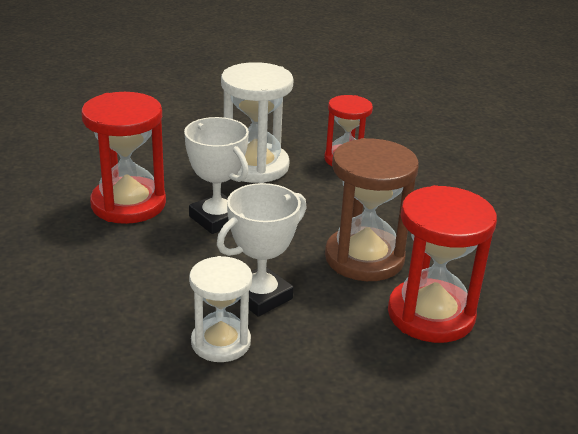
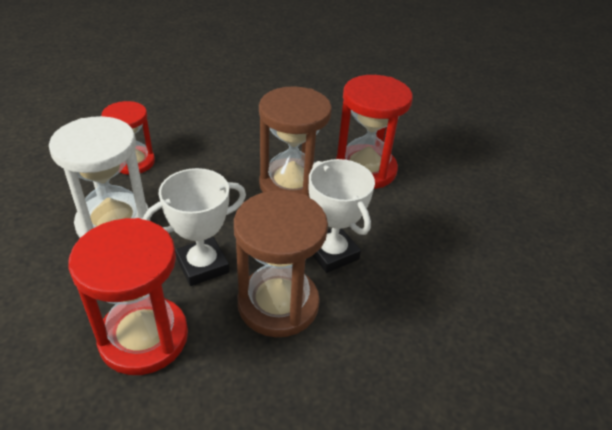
camera: 80 degrees left, 10 degrees up
white hourglass [189,256,252,362] -> none
none -> brown hourglass [234,190,328,337]

